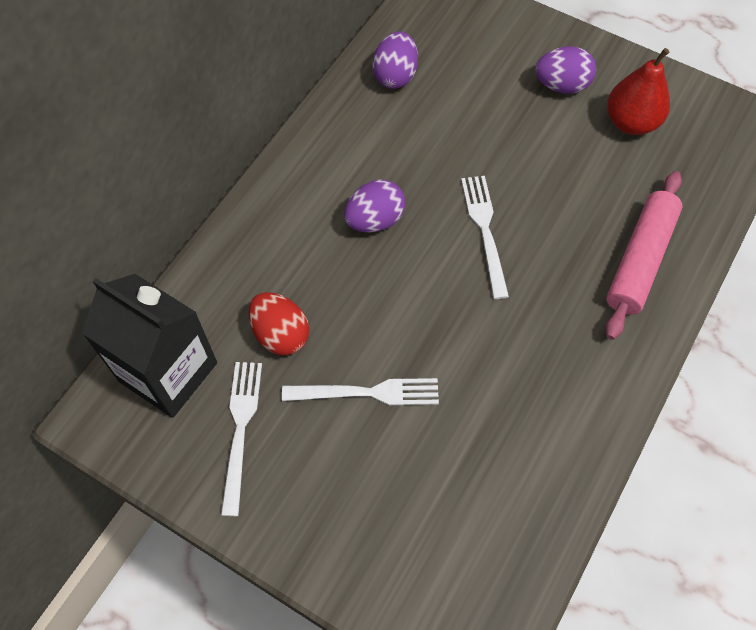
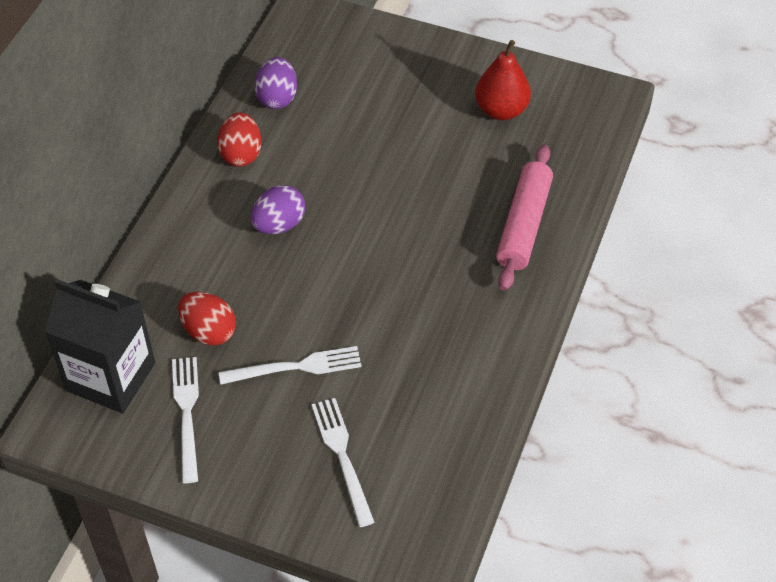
camera: 10 degrees left, 10 degrees down
white fork [461,176,509,299] -> white fork moved to [311,398,375,527]
purple egg [535,46,596,94] -> none
none -> red egg [217,113,261,167]

